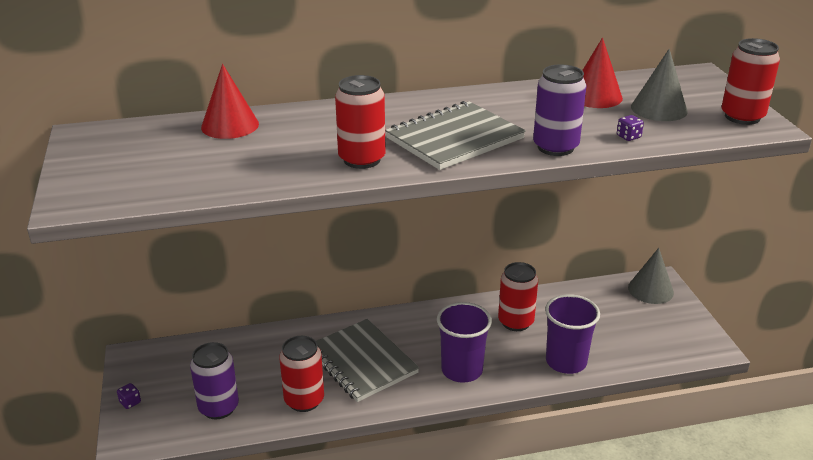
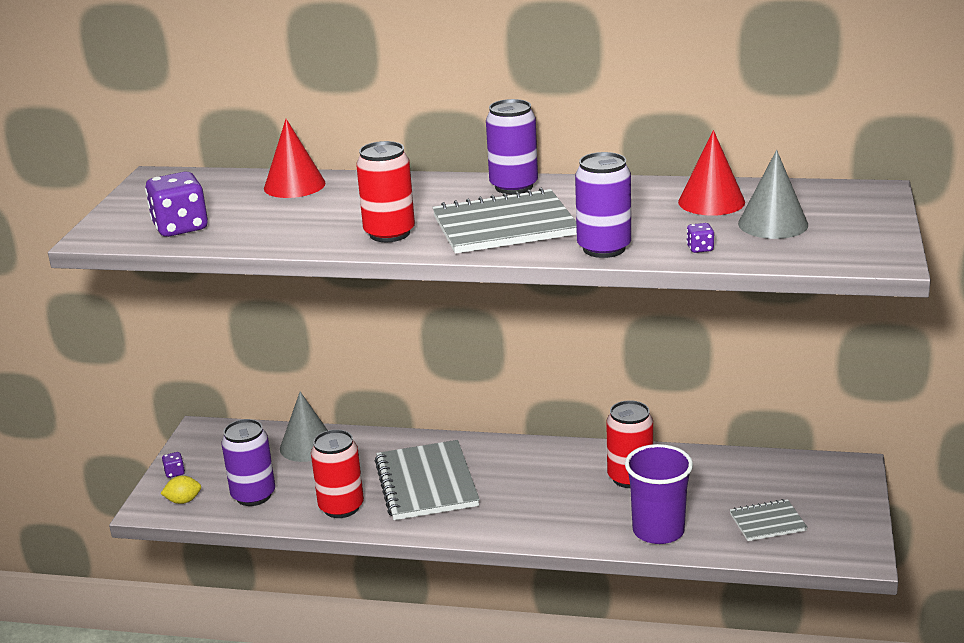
camera: 25 degrees right, 5 degrees down
purple cup [437,302,492,383] -> none
grey cone [628,248,674,304] -> grey cone moved to [280,392,328,462]
red can [721,38,780,125] -> none
none -> purple dice [145,172,208,237]
none -> yellow lemon [160,476,201,504]
none -> purple can [486,99,538,194]
none -> grey notebook [730,499,807,541]

